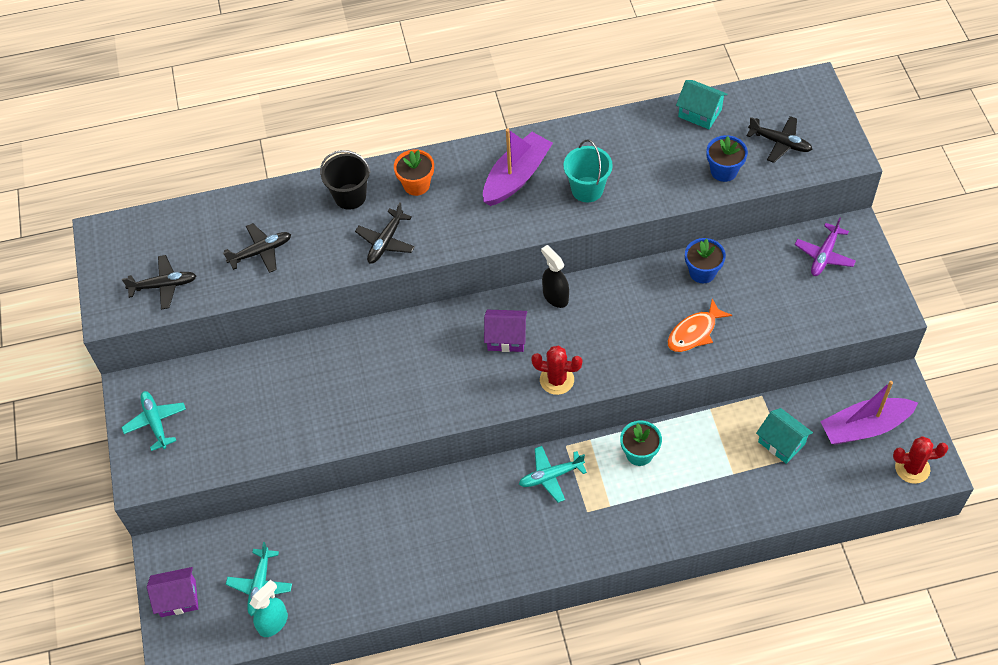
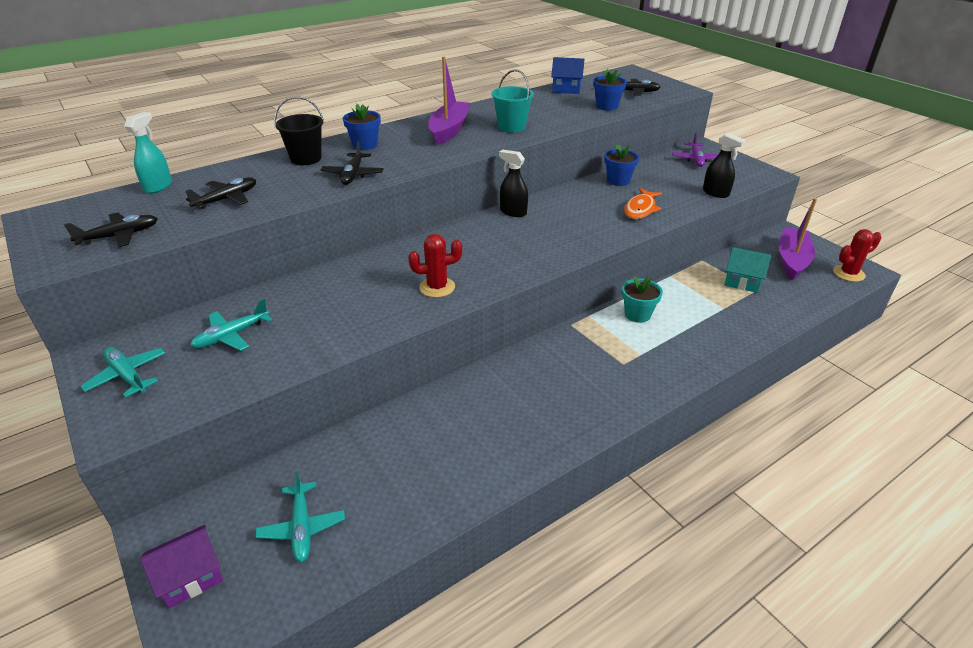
camera: 25 degrees left, 20 degrees down
turquoise spray bottle [249,579,288,637] -> turquoise spray bottle moved to [124,112,172,194]
orange flower pot [394,150,434,196] -> blue flower pot [343,104,381,150]
purple house [484,310,527,352] -> none
turquoise plane [519,446,587,503] -> turquoise plane moved to [190,299,272,351]
red cactus [531,346,583,395] -> red cactus moved to [408,234,462,298]
turquoise house [676,80,728,129] -> blue house [551,57,584,94]
purple boat [820,381,918,445] -> purple boat turned 150 degrees clockwise [779,198,817,280]
none -> black spray bottle [703,133,746,198]

